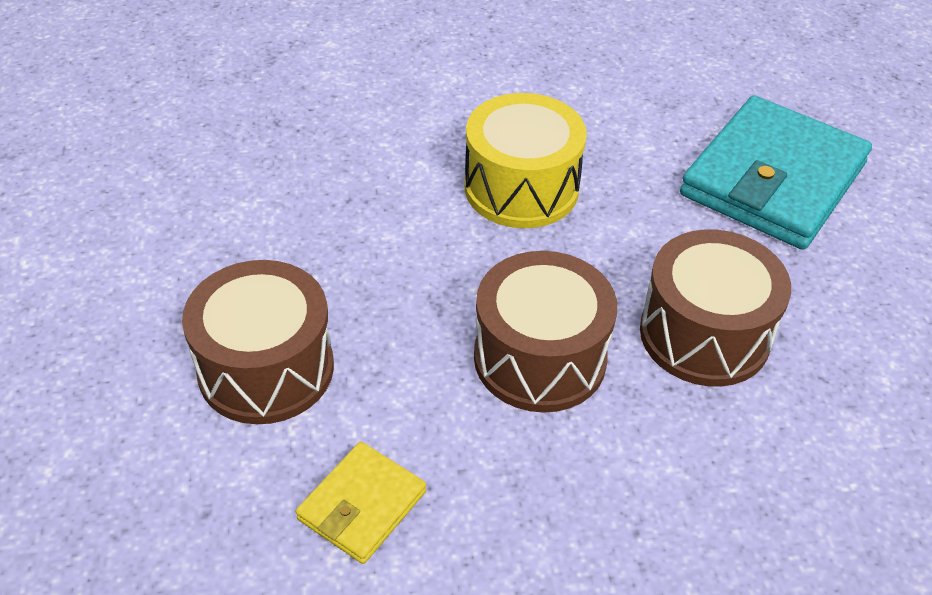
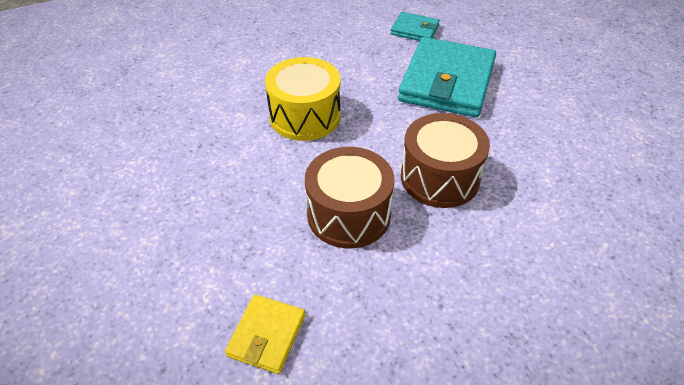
camera: 15 degrees left, 0 degrees up
brown drum [182,260,334,424] -> none
none -> turquoise wallet [390,12,440,41]

